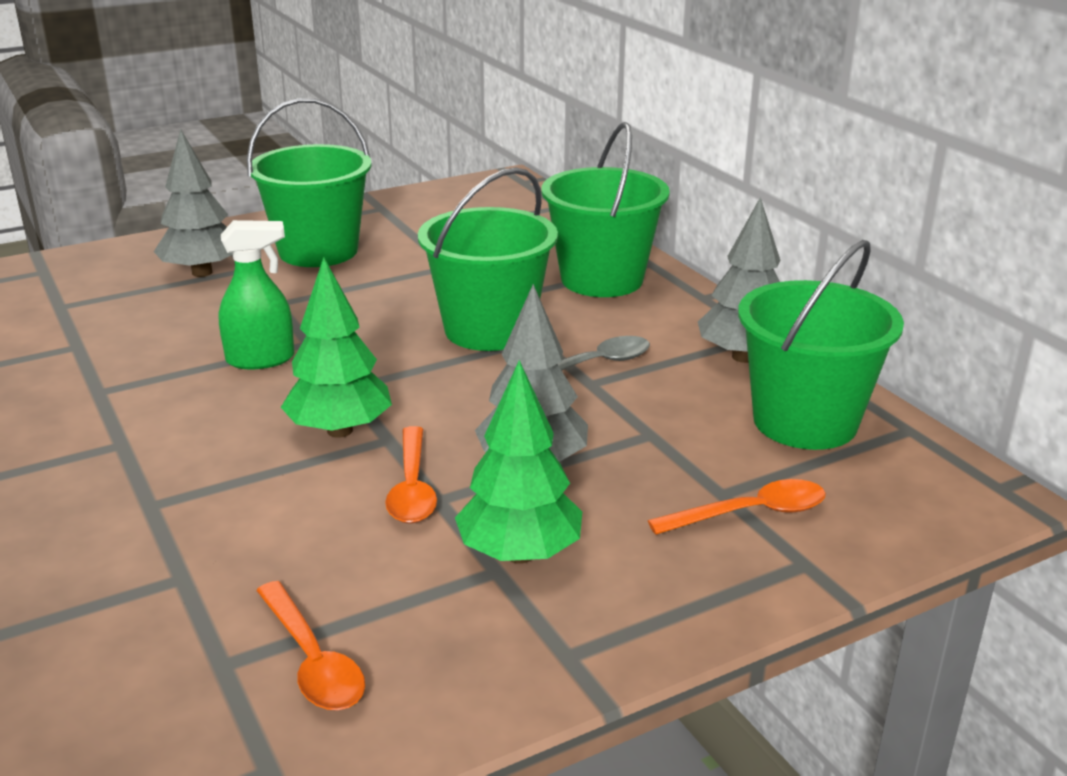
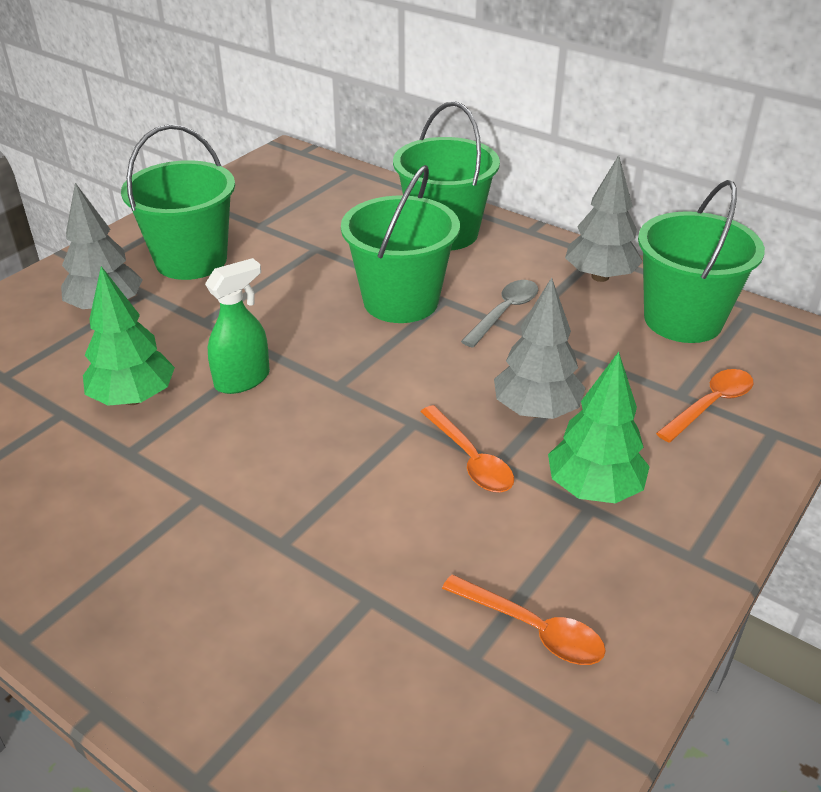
camera: 25 degrees left, 10 degrees up
green tree [281,257,392,438] -> green tree moved to [83,266,175,406]

